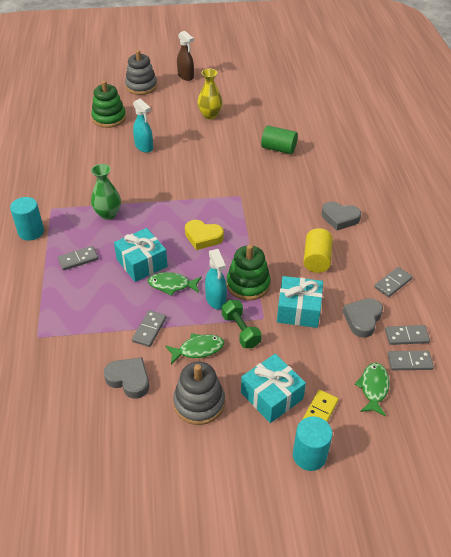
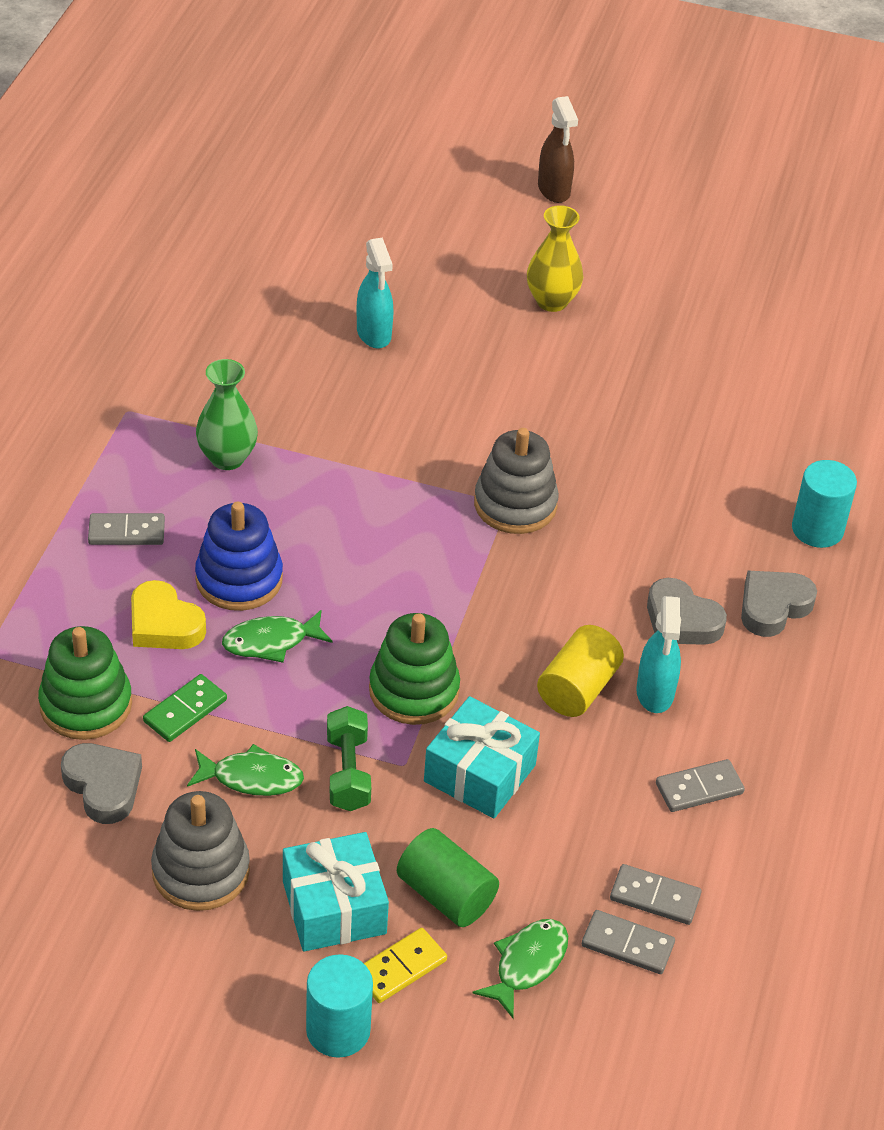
camera: 20 degrees right, 0 degrees up
turquoise cylinder [10,197,44,241] -> turquoise cylinder moved to [792,460,857,548]
green stacking toy [91,81,126,128] -> green stacking toy moved to [38,626,132,740]
turquoise gift [114,228,168,282] -> blue stacking toy [195,502,283,611]
grey stacking toy [125,50,157,95] -> grey stacking toy moved to [474,428,559,534]
grey domino [132,310,167,347] -> green domino [143,674,227,742]
green fish [148,272,202,296] -> green fish turned 45 degrees counterclockwise [222,610,333,663]
yellow heart [185,220,224,250] -> yellow heart moved to [131,580,206,649]
turquoise spray bottle [205,249,227,309] -> turquoise spray bottle moved to [636,596,681,713]
green cylinder [261,126,298,154] -> green cylinder moved to [397,828,499,927]
grey heart [343,298,383,338] -> grey heart moved to [741,571,817,637]

